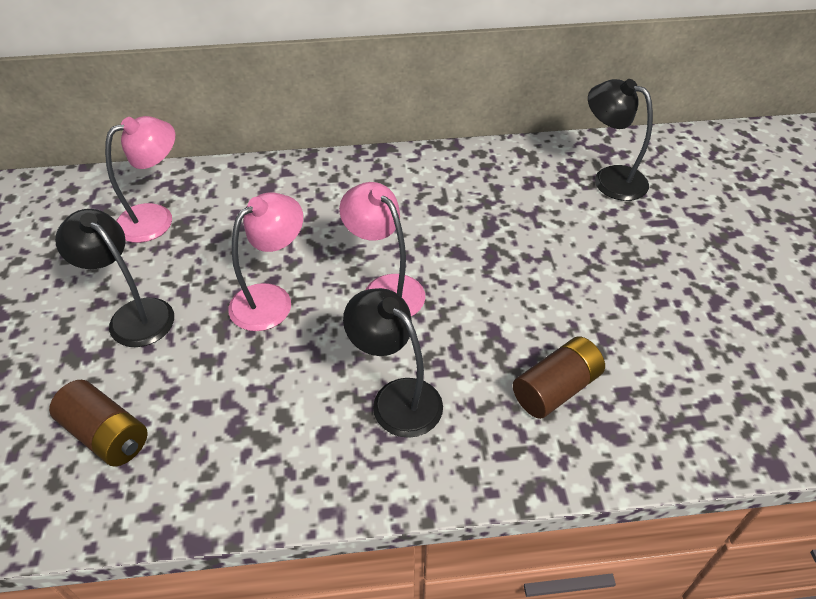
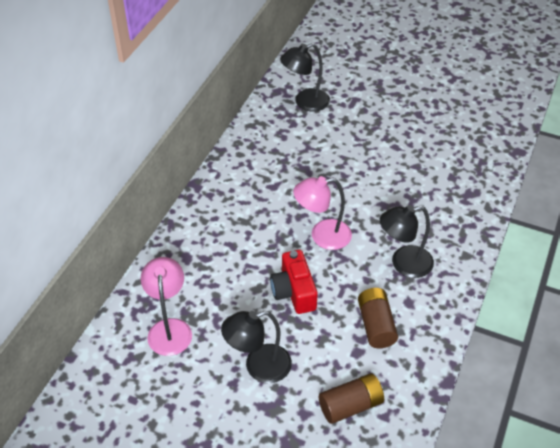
camera: 60 degrees left, 0 degrees up
pink lamp [228,192,303,331] -> red camera [270,250,318,314]
brown battery [513,337,605,419] -> brown battery moved to [358,288,398,348]

